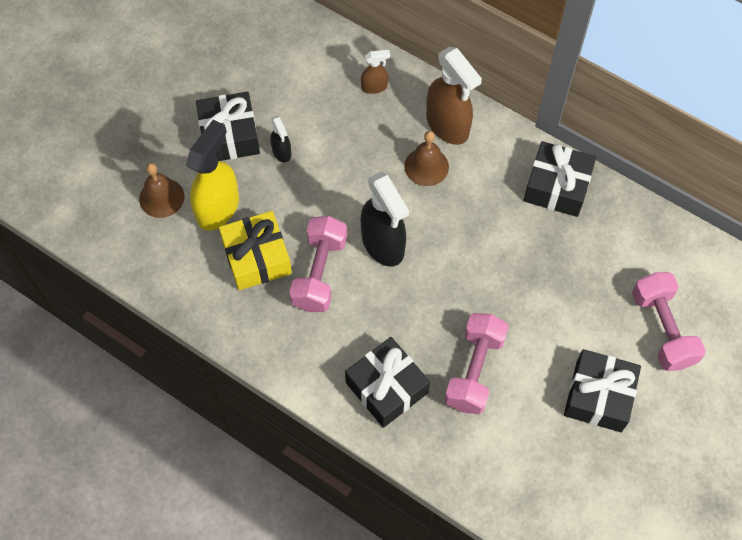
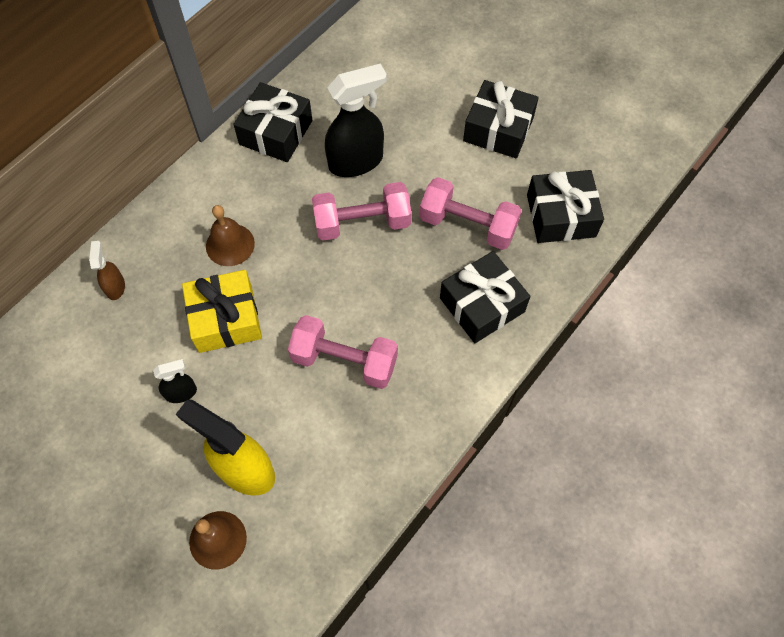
camera: 85 degrees left, 0 degrees up
black gift [196,92,260,161] -> black gift moved to [527,170,604,243]
yellow gift [219,211,292,290] -> yellow gift moved to [182,270,262,353]
black spray bottle [361,172,409,267] -> black spray bottle moved to [325,63,387,177]
brown spray bottle [426,47,482,145] -> none
pink dumbbell [632,272,706,371] -> pink dumbbell moved to [312,182,411,241]

